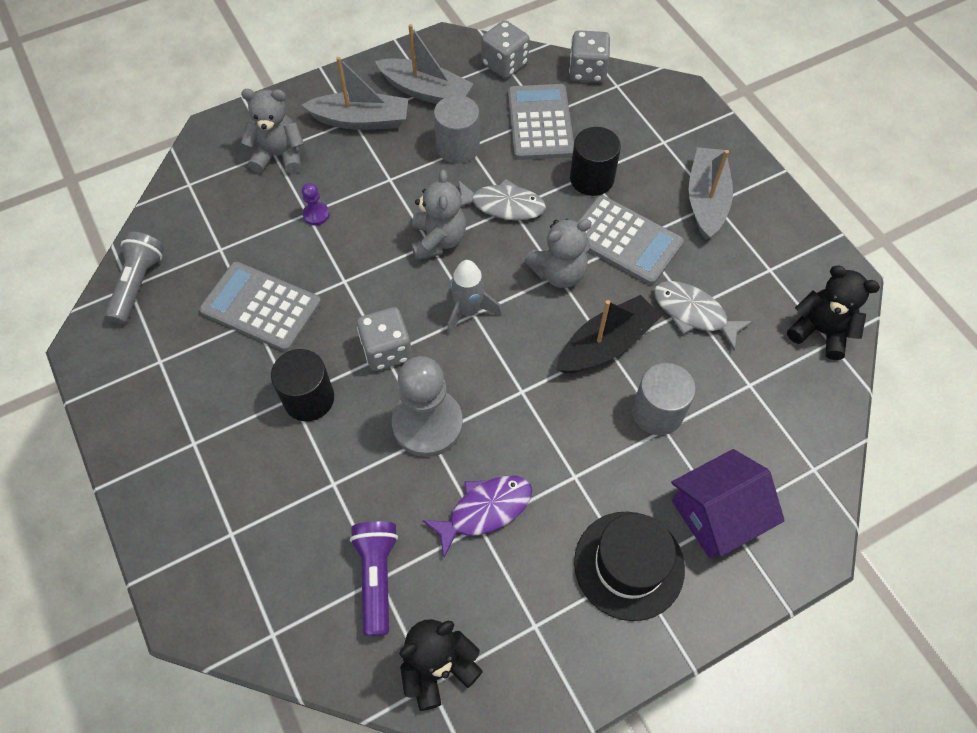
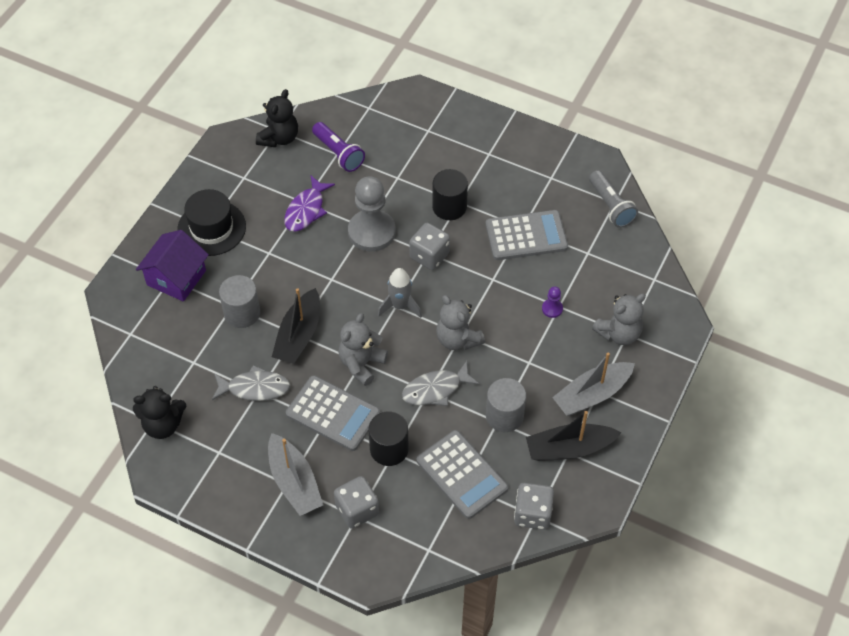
camera: 145 degrees right, 5 degrees down
grey boat [375,24,474,104] -> black boat [526,411,621,461]
grey dice [569,30,610,83] -> grey dice moved to [334,476,379,529]
grey calculator [577,195,684,285] -> grey calculator turned 150 degrees counterclockwise [286,375,380,451]

